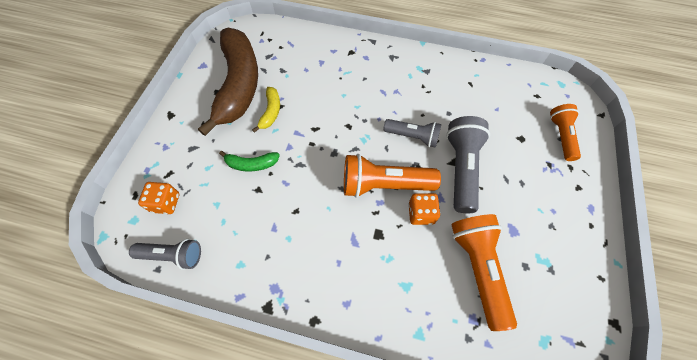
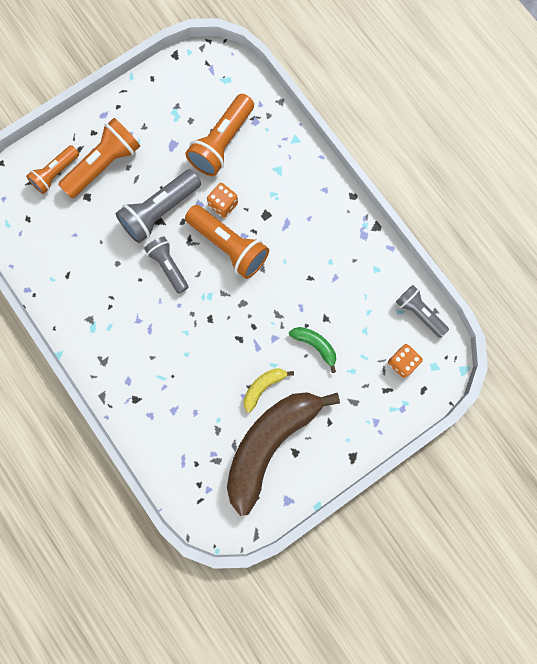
camera: 140 degrees left, 15 degrees up
none -> orange flashlight [58,118,140,198]

